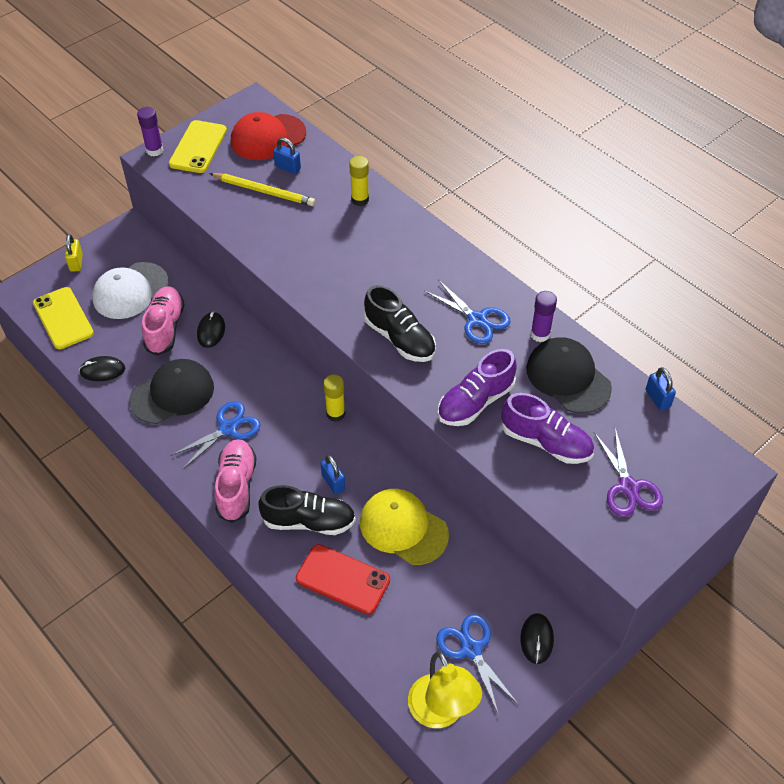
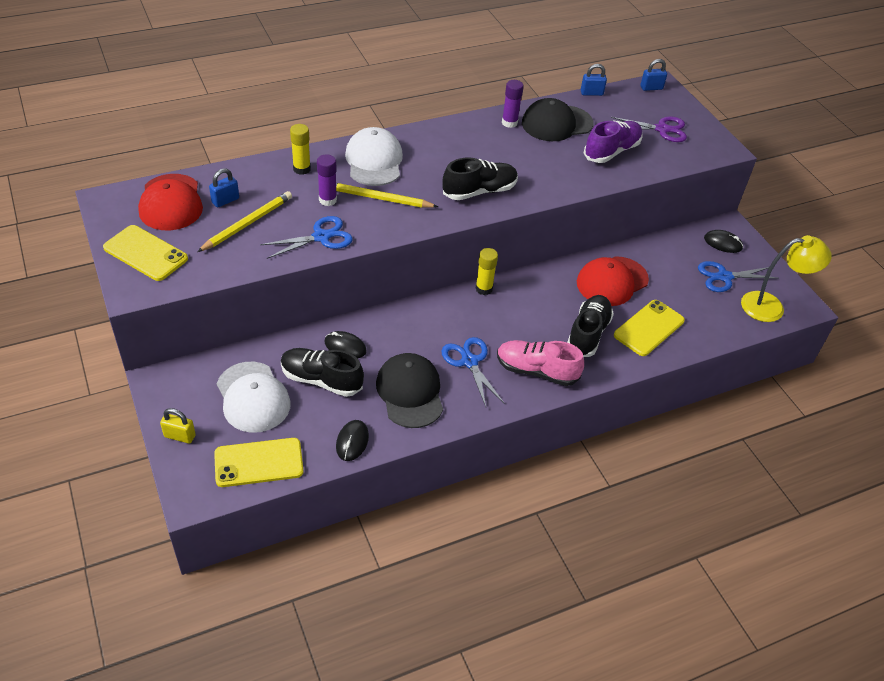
camera: 75 degrees left, 5 degrees down
purple glue stick [137,107,163,156] -> purple glue stick moved to [317,154,337,206]
pink shoe [142,286,185,356] -> black shoe [281,348,364,397]
red phone [296,544,390,614] -> yellow phone [614,300,685,356]
blue padlock [320,455,345,495] -> blue padlock moved to [640,59,667,91]
yellow cap [360,489,449,565] -> red cap [577,256,649,306]
blue scissors [424,280,511,344] -> blue scissors moved to [260,216,353,259]
purple shoe [438,349,517,426] -> none
none -> yellow pencil [336,183,438,208]
none -> white cap [345,127,403,186]

